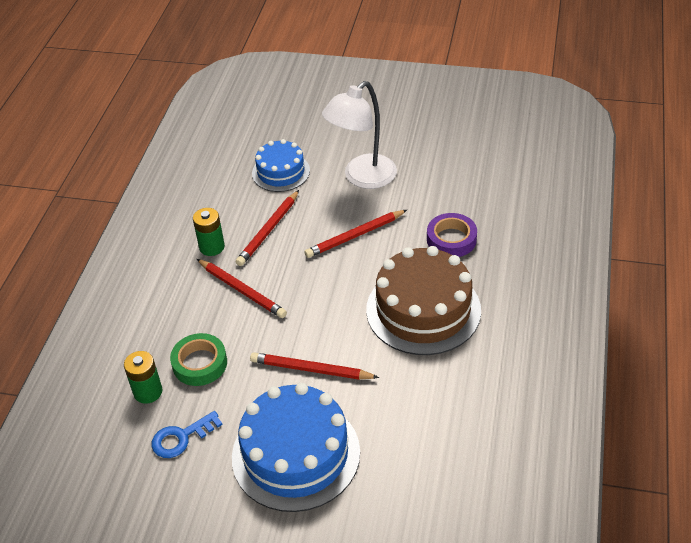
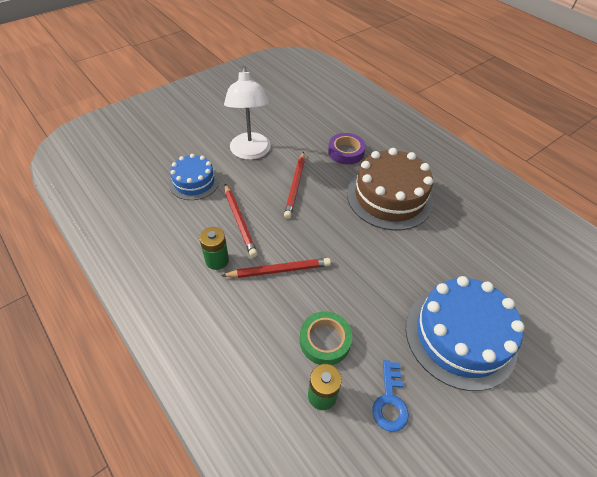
camera: 55 degrees left, 5 degrees up
red pencil [250,352,379,380] -> none

